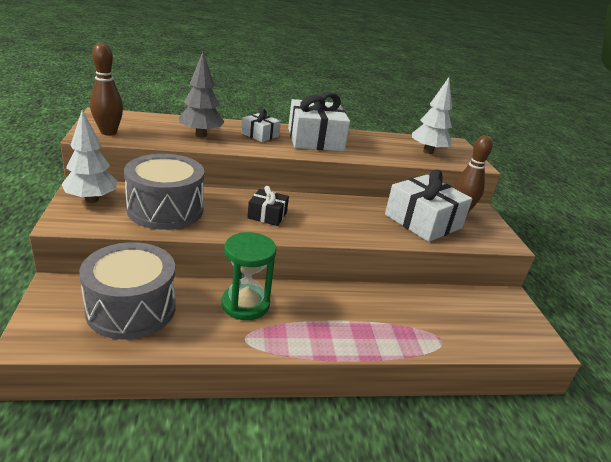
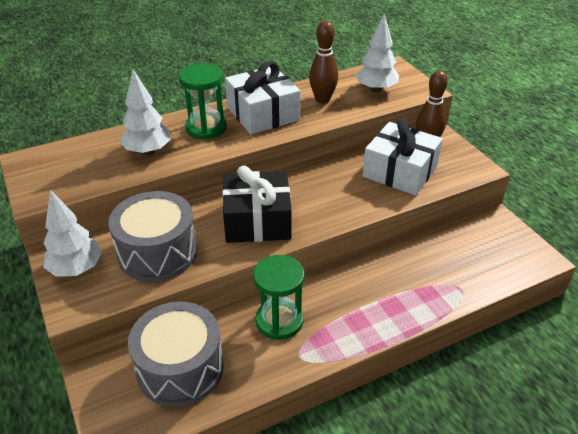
camera: 15 degrees left, 10 degrees up
brown bowling pin [90,43,123,135] -> brown bowling pin moved to [309,21,338,103]
grey tree [179,52,224,137] -> white tree [120,70,171,155]
white gift [241,109,281,142] -> green hourglass [179,64,227,140]
black gift [247,186,289,226] -> black gift [222,166,292,243], size x1.91

